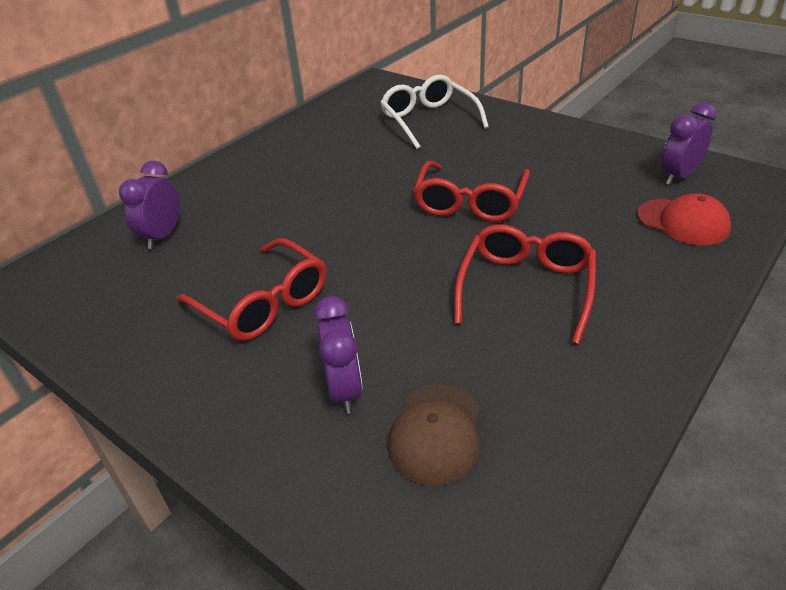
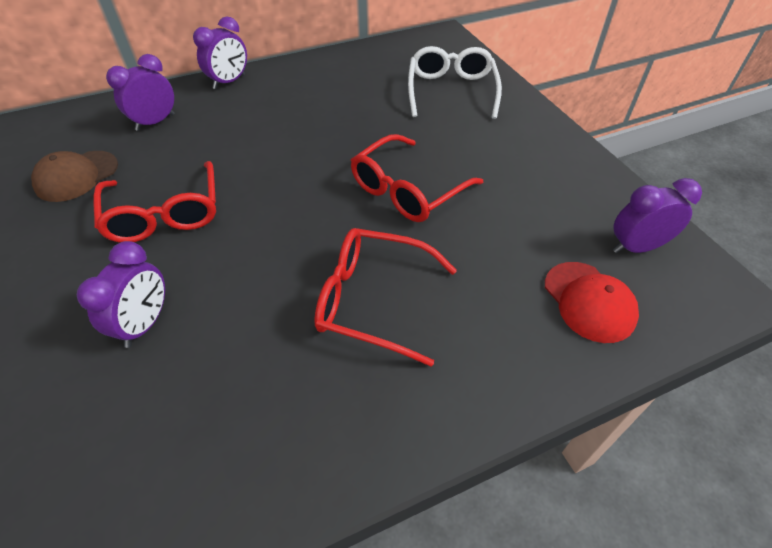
camera: 25 degrees right, 10 degrees up
brown cap [388,384,480,486] -> brown cap moved to [31,151,118,202]
red glasses [454,224,596,345] -> red glasses turned 120 degrees counterclockwise [314,228,457,367]
none -> purple clock [193,16,247,89]

